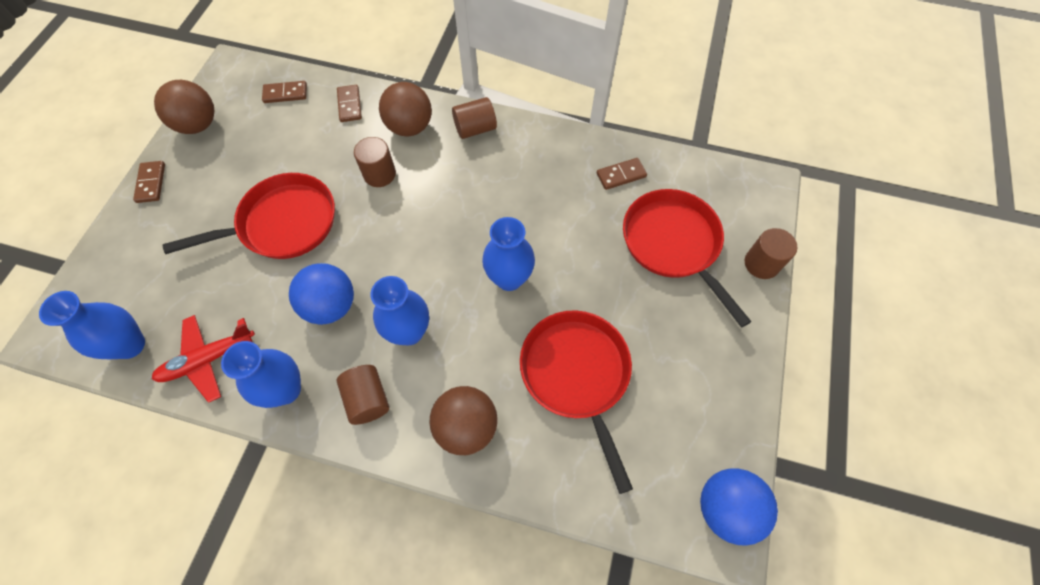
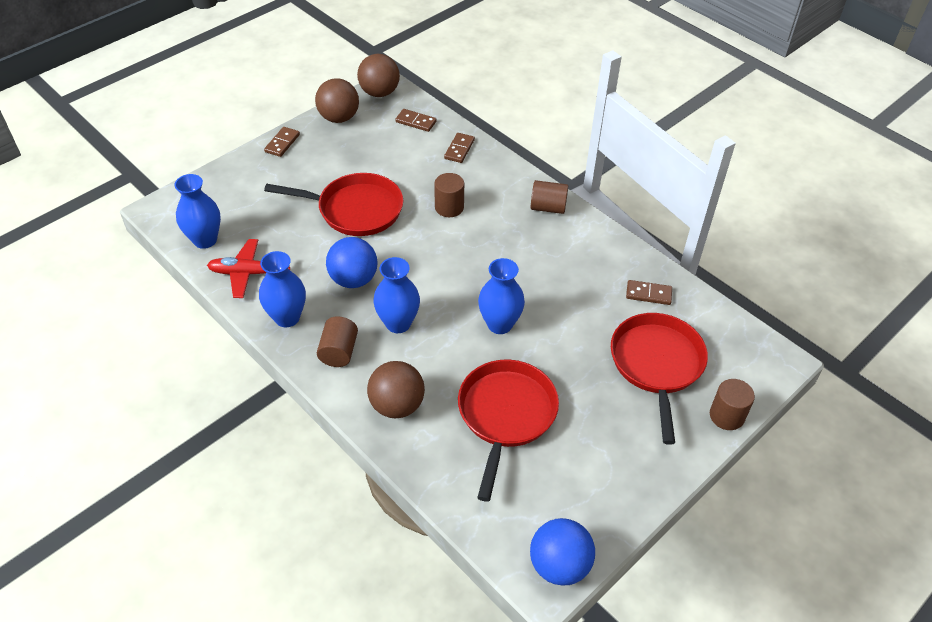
camera: 30 degrees right, 15 degrees down
brown ball [379,82,432,136] -> brown ball moved to [357,54,400,97]

